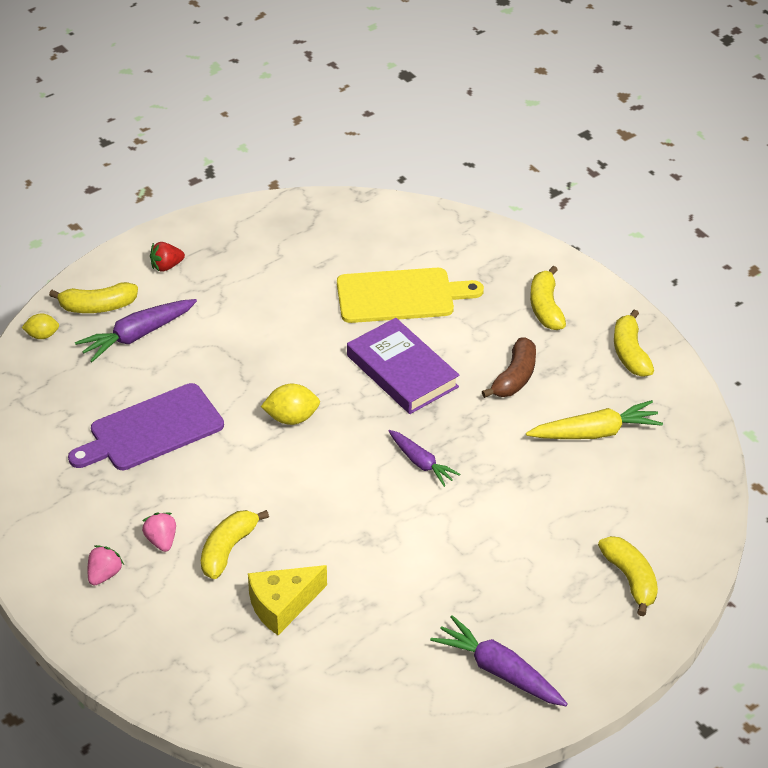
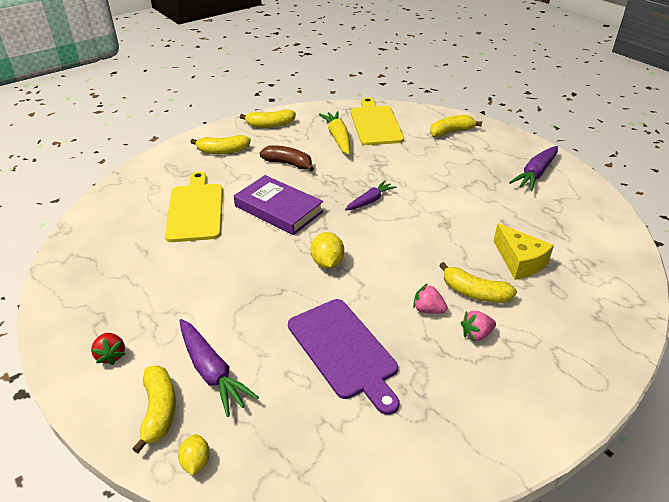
camera: 90 degrees left, 5 degrees down
pink strawberry [88,545,124,586] -> pink strawberry moved to [413,283,448,314]
purple book [347,318,460,414] -> purple book turned 75 degrees clockwise [234,175,323,235]
none -> yellow cutting board [351,97,404,145]

